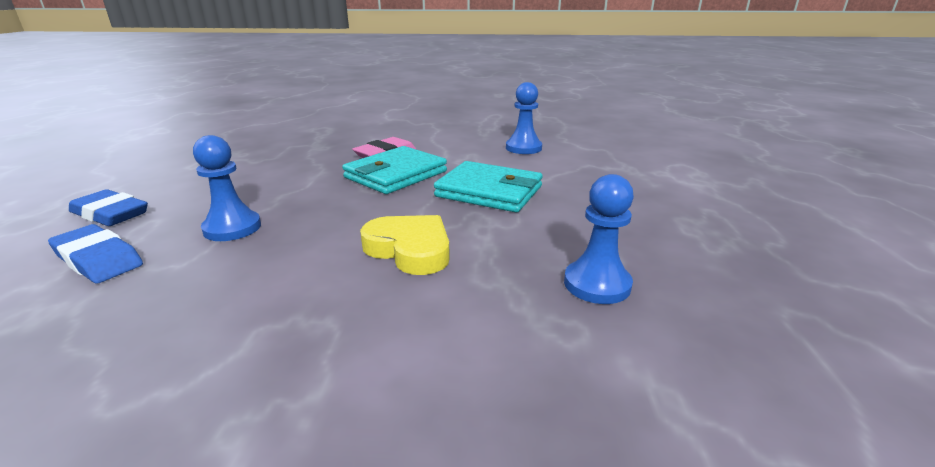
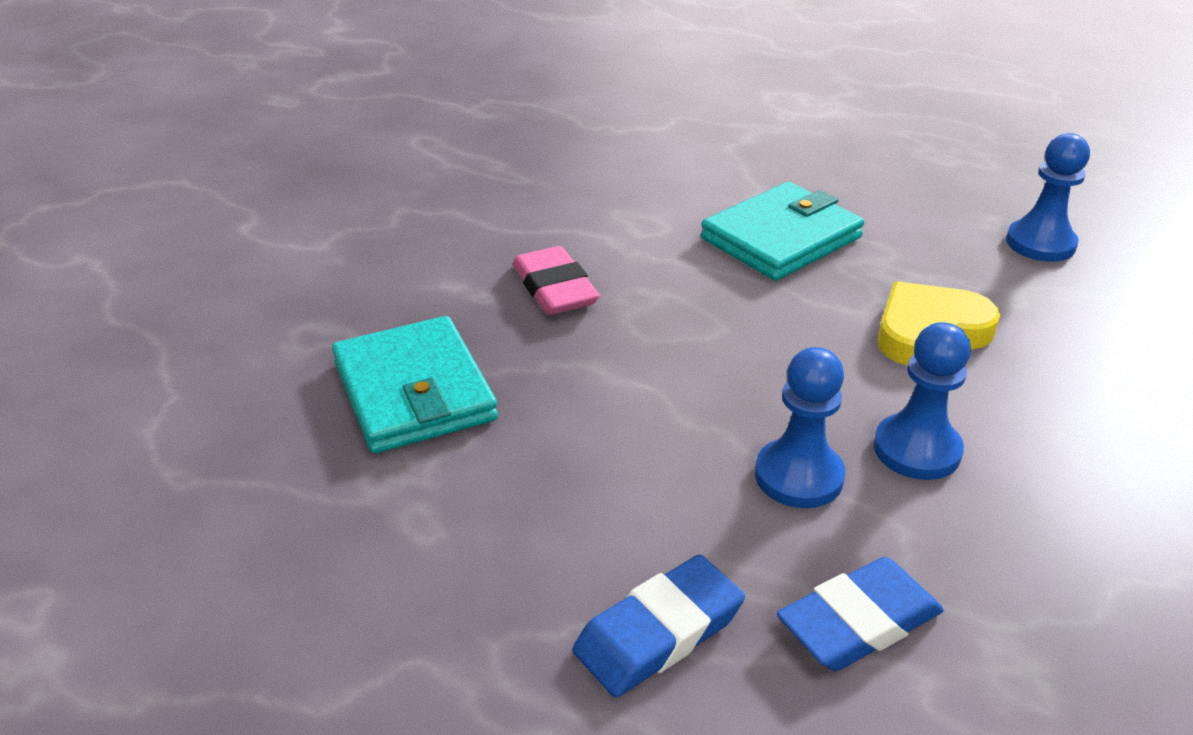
camera: 65 degrees left, 10 degrees up
turquoise wallet [342,146,447,194] -> turquoise wallet moved to [332,316,498,454]
blue pawn [506,82,542,154] -> blue pawn moved to [873,322,971,480]

